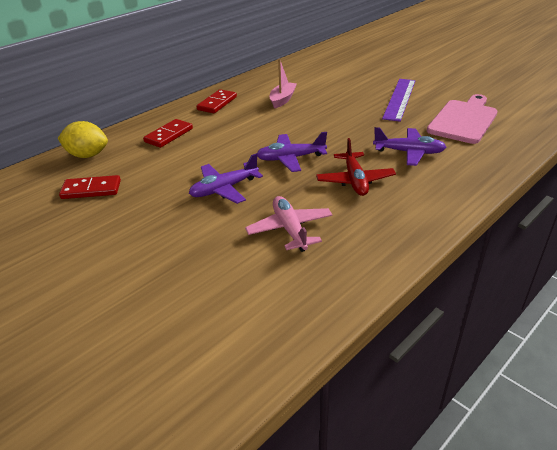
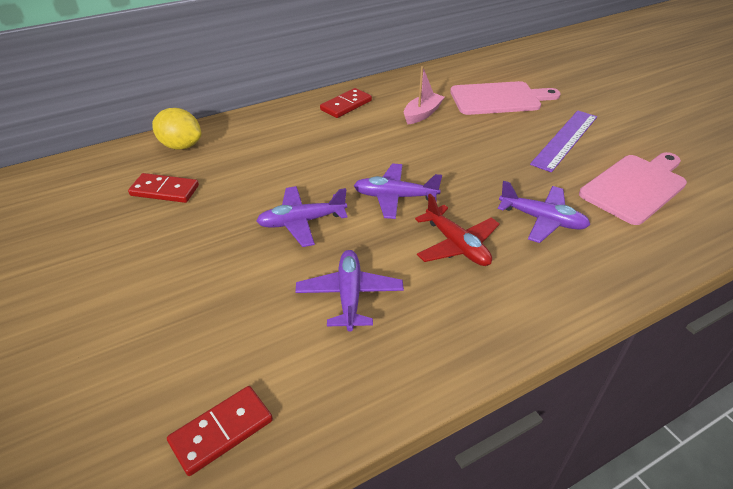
camera: 15 degrees right, 5 degrees up
red domino [143,119,193,148] -> red domino moved to [167,386,273,476]
pink plane [245,196,333,252] -> purple plane [295,250,404,331]
red plane [316,138,396,196] -> red plane turned 45 degrees counterclockwise [415,194,499,266]
none -> pink cutting board [450,81,561,115]

